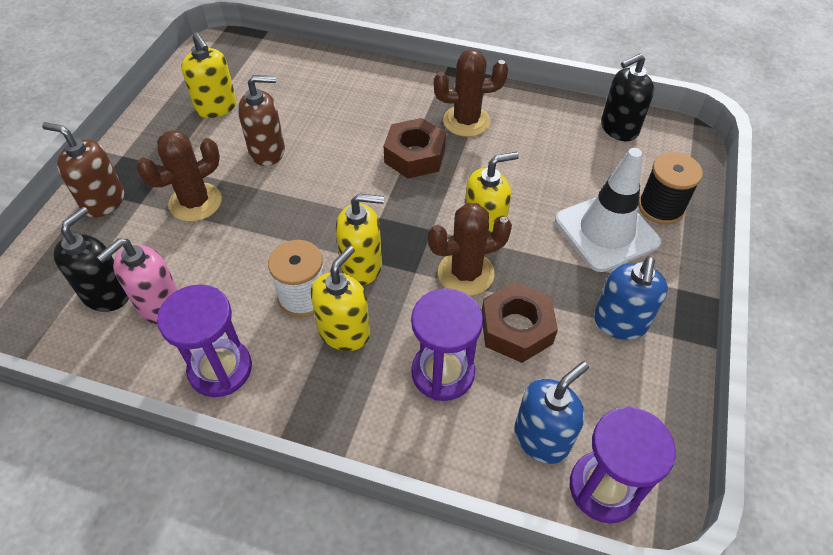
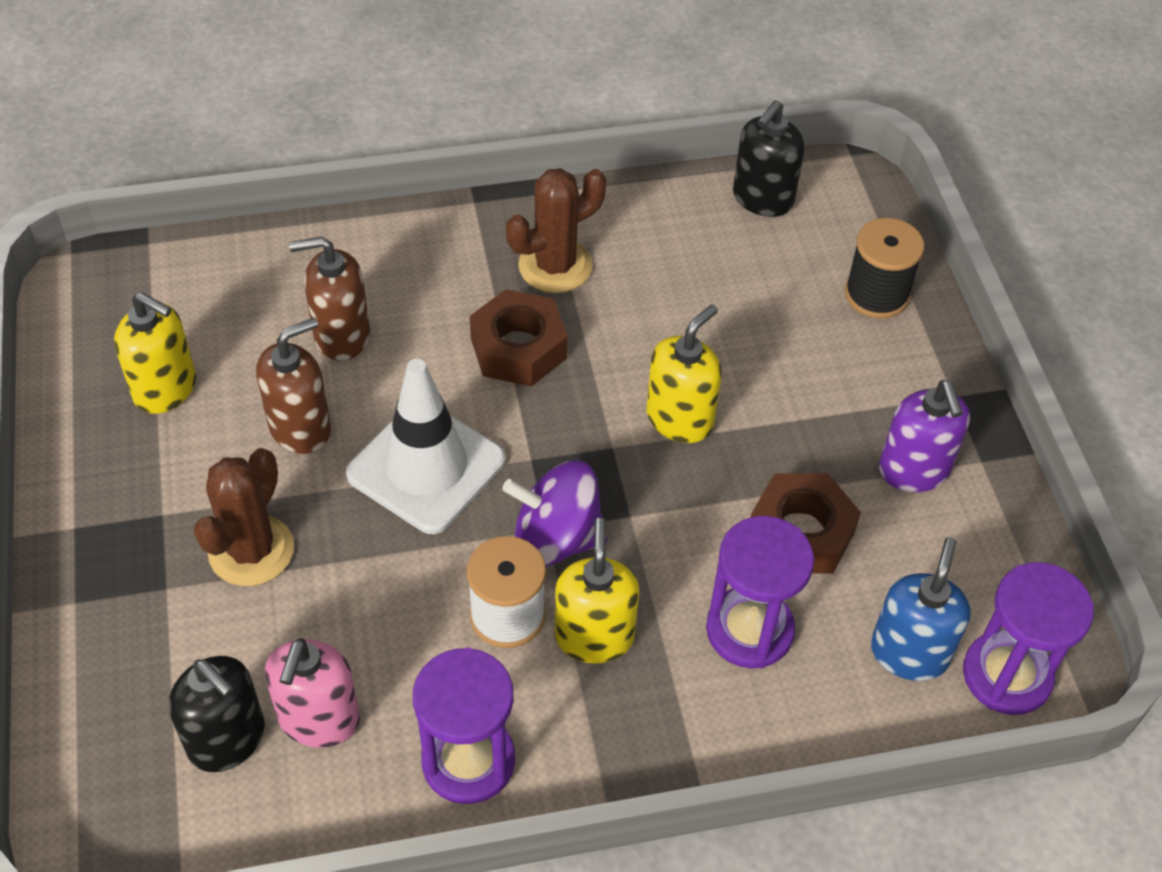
camera: 30 degrees left, 0 degrees up
brown soap dispenser [42,122,124,217] -> brown soap dispenser moved to [289,236,370,361]
black soap dispenser [53,207,129,312] -> black soap dispenser turned 135 degrees clockwise [169,656,265,772]
yellow soap dispenser [336,194,384,285] -> purple spinning top [502,460,607,567]
brown cactus [428,203,512,296] -> none
white traffic cone [555,148,661,272] -> white traffic cone moved to [346,359,505,534]
blue soap dispenser [594,257,668,340] -> purple soap dispenser [879,380,970,492]

